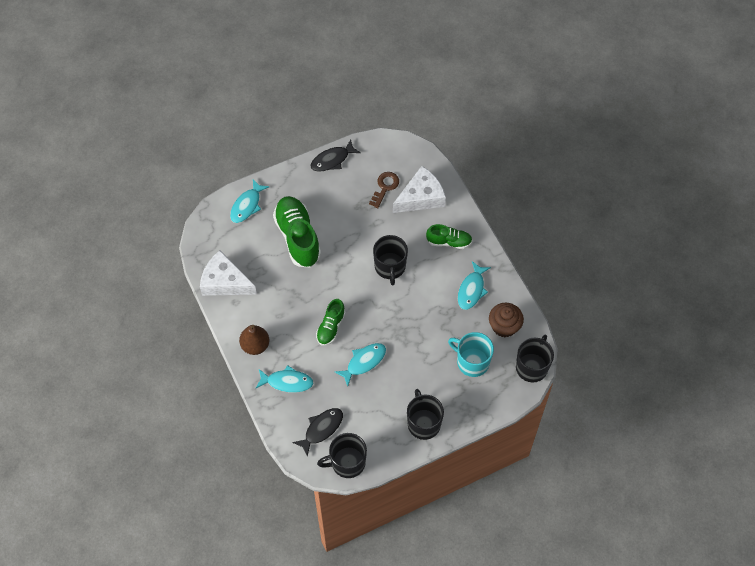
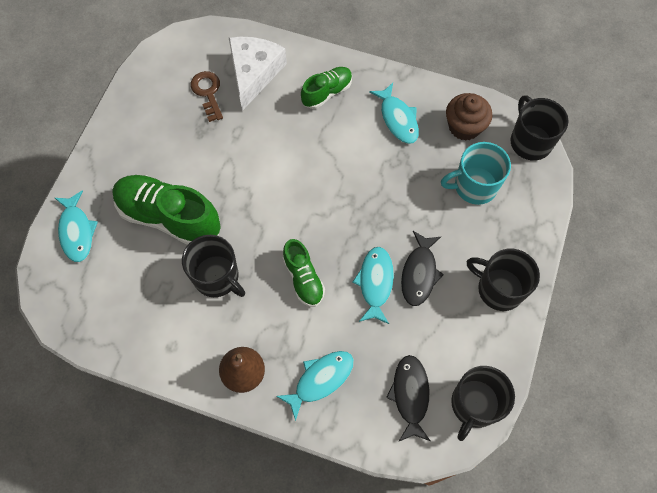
camera: 45 degrees left, 5 degrees up
white cheese [200,250,257,296] -> none
black fish [310,139,361,172] -> black fish moved to [401,231,444,306]
black mug [373,235,408,285] -> black mug moved to [182,235,245,297]

